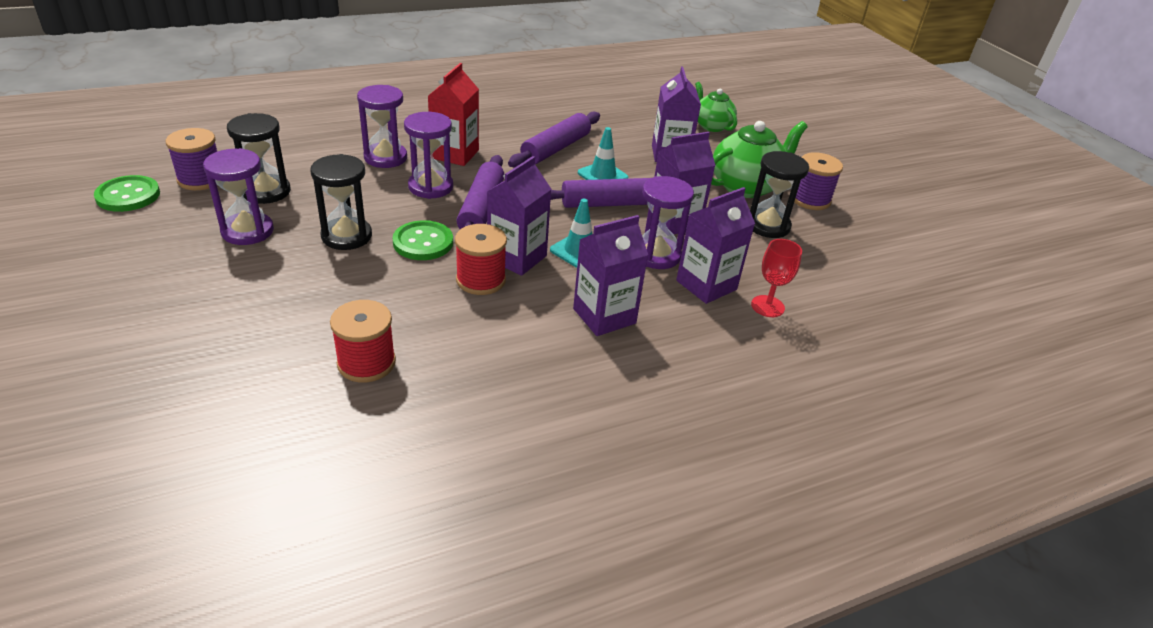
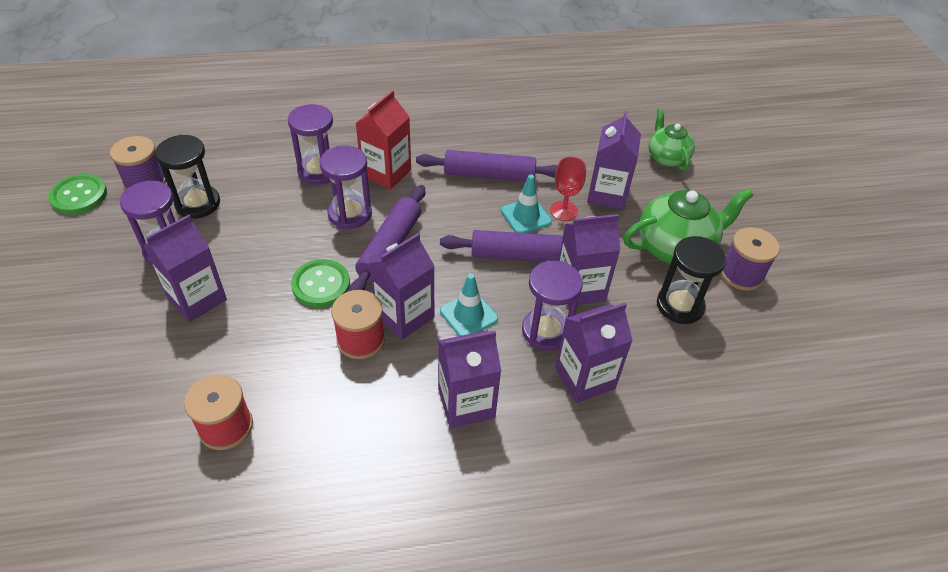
camera: 15 degrees right, 10 degrees up
black hourglass [310,154,372,250] -> none
purple rolling pin [508,112,600,168] -> purple rolling pin turned 45 degrees clockwise [416,150,558,181]
red goblet [751,239,802,317] -> red goblet moved to [550,157,586,221]
none -> purple carton [143,215,227,322]

